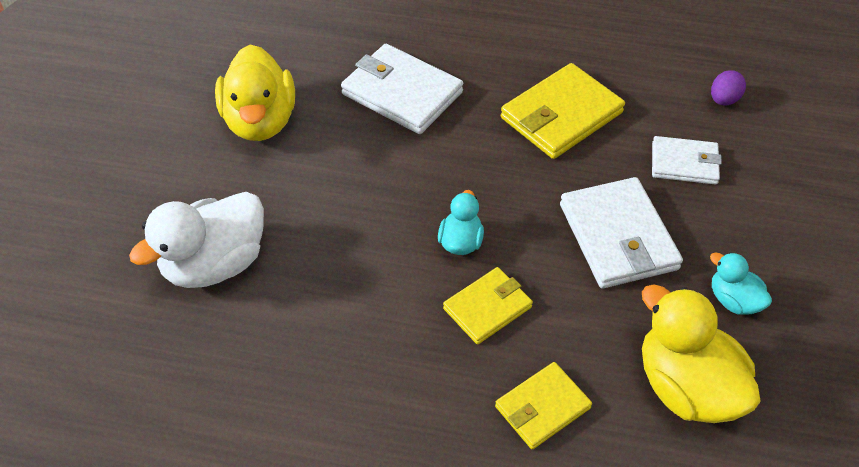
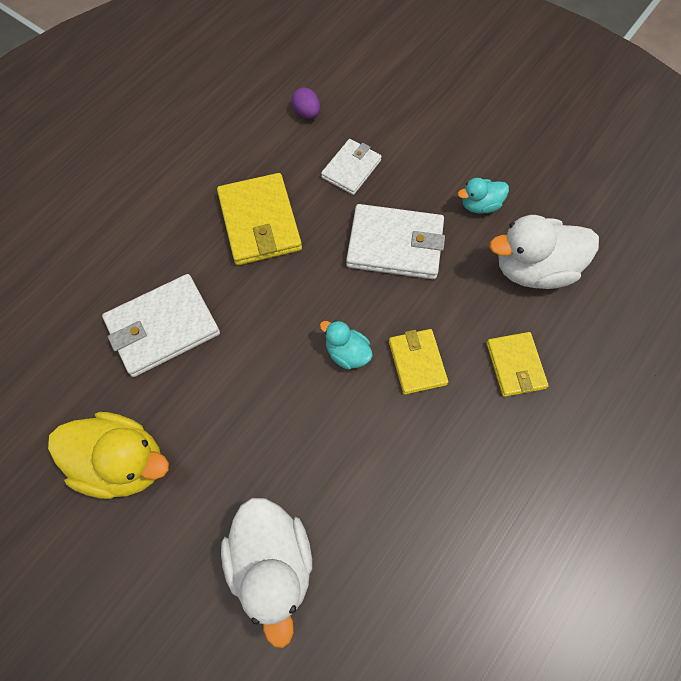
camera: 65 degrees left, 15 degrees up
yellow duck [642,284,761,423] -> white duck [489,215,599,289]

